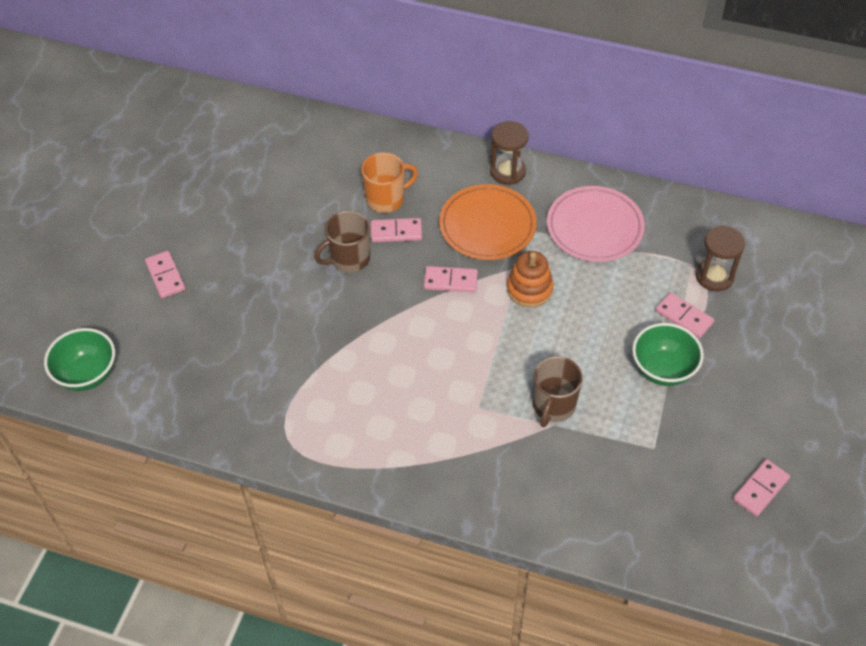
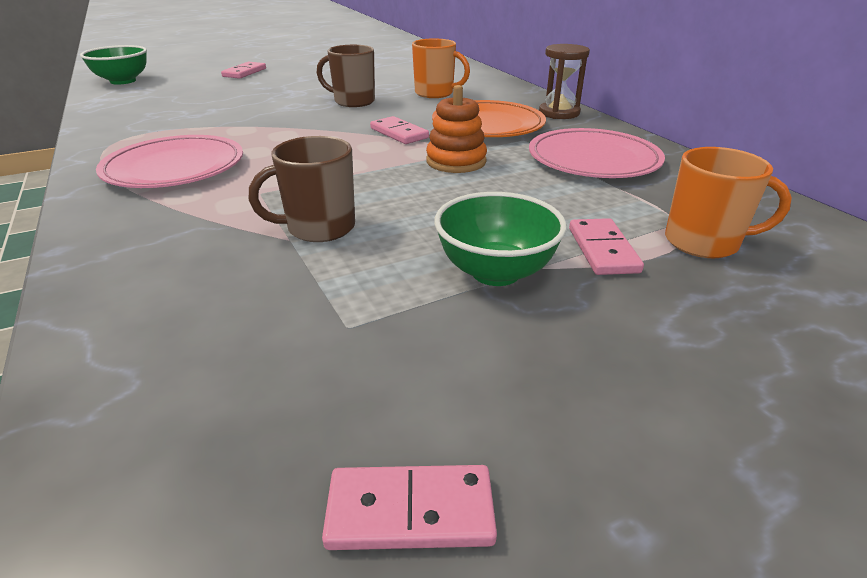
camera: 45 degrees right, 20 degrees down
pink domino [371,218,422,242] -> none
brown hourglass [696,225,745,292] -> orange mug [665,147,792,258]
none -> pink plate [96,135,243,188]

